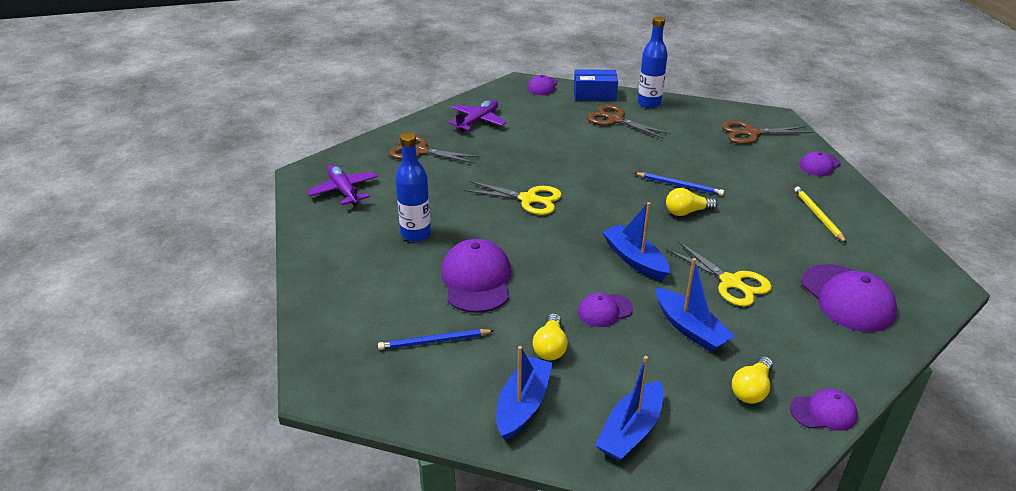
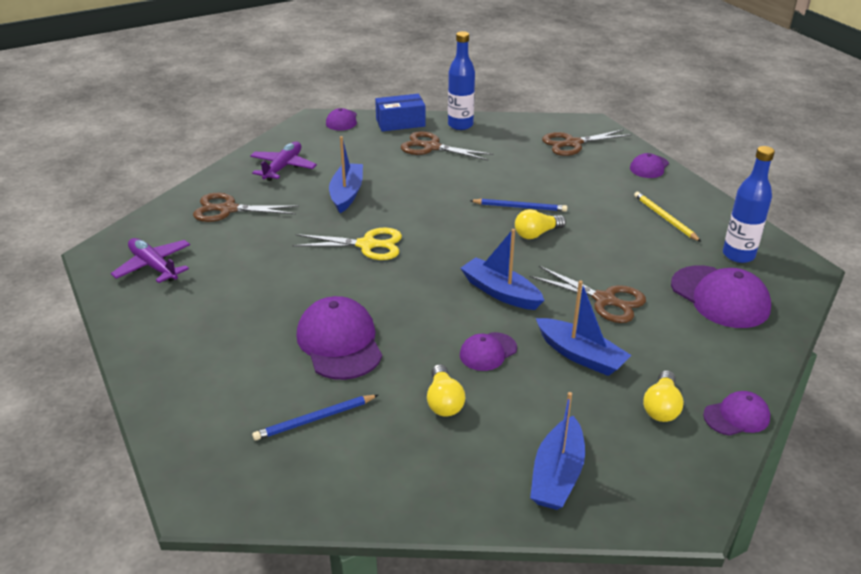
camera: 15 degrees left, 0 degrees up
blue bottle [395,132,431,242] -> blue bottle moved to [723,146,775,263]
blue boat [496,346,553,441] -> blue boat moved to [329,136,363,213]
yellow scissors [667,241,772,306] -> brown scissors [530,266,646,323]

